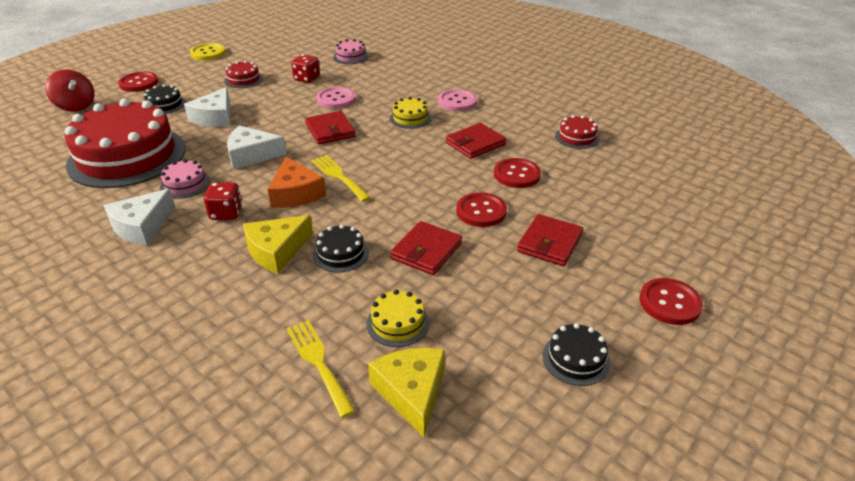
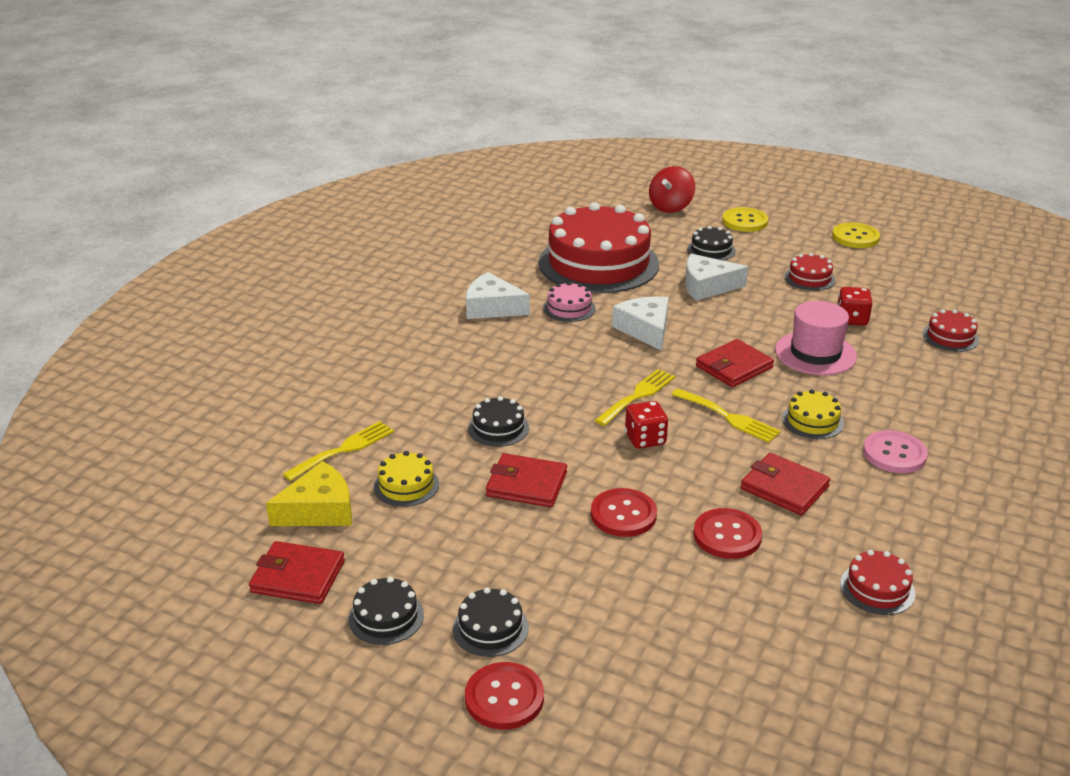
camera: 75 degrees right, 5 degrees down
red button [118,72,158,92] -> yellow button [722,207,768,232]
red dice [204,182,242,220] -> red dice moved to [625,401,668,449]
yellow cheese [243,215,313,274] -> none
orange cheese [268,156,326,208] -> none
pink button [316,87,356,109] -> pink hat [775,301,857,375]
pink cake [333,39,369,64] -> red cake [922,310,979,352]
red wallet [517,214,583,266] -> red wallet moved to [249,541,345,604]
none -> black cake [453,587,529,657]
none -> yellow fork [671,388,781,443]

